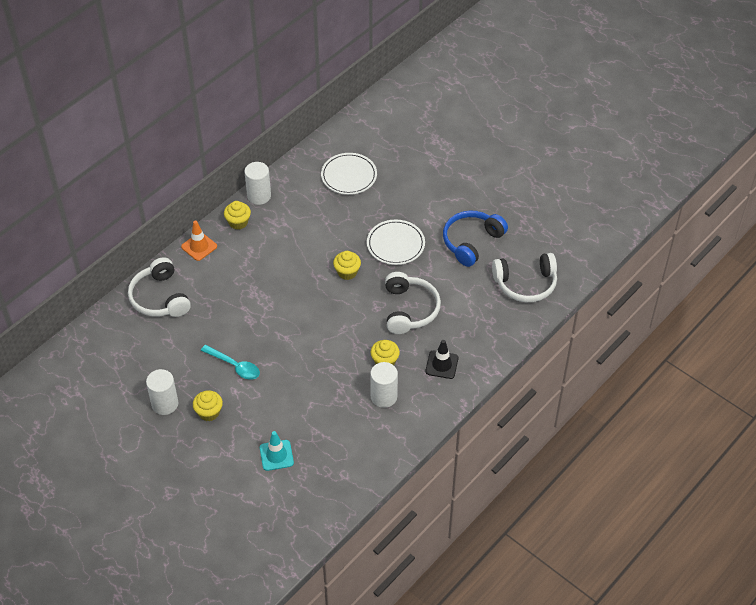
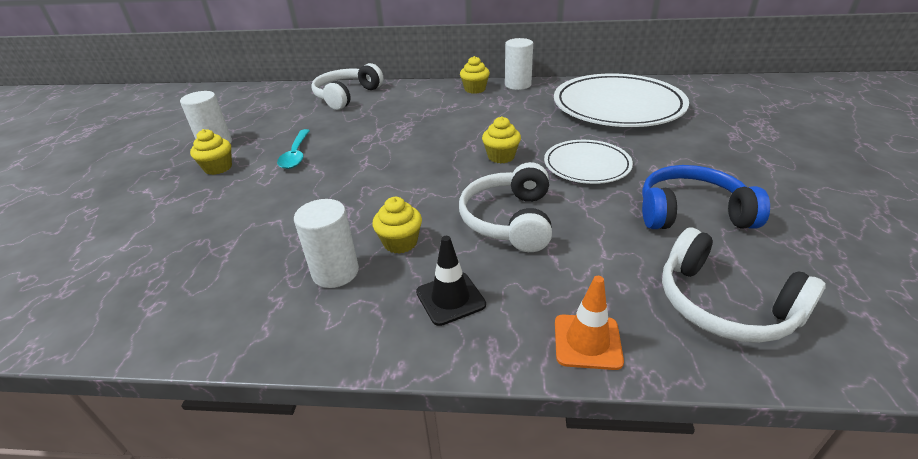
camera: 55 degrees right, 15 degrees down
orange traffic cone [181,221,217,261] -> orange traffic cone moved to [555,276,624,370]
turquoise traffic cone [260,431,294,471] -> none
white plate [321,153,377,195] -> white plate [554,73,689,127], size x1.83
white headphones [385,272,441,334] -> white headphones turned 135 degrees clockwise [459,162,552,252]

